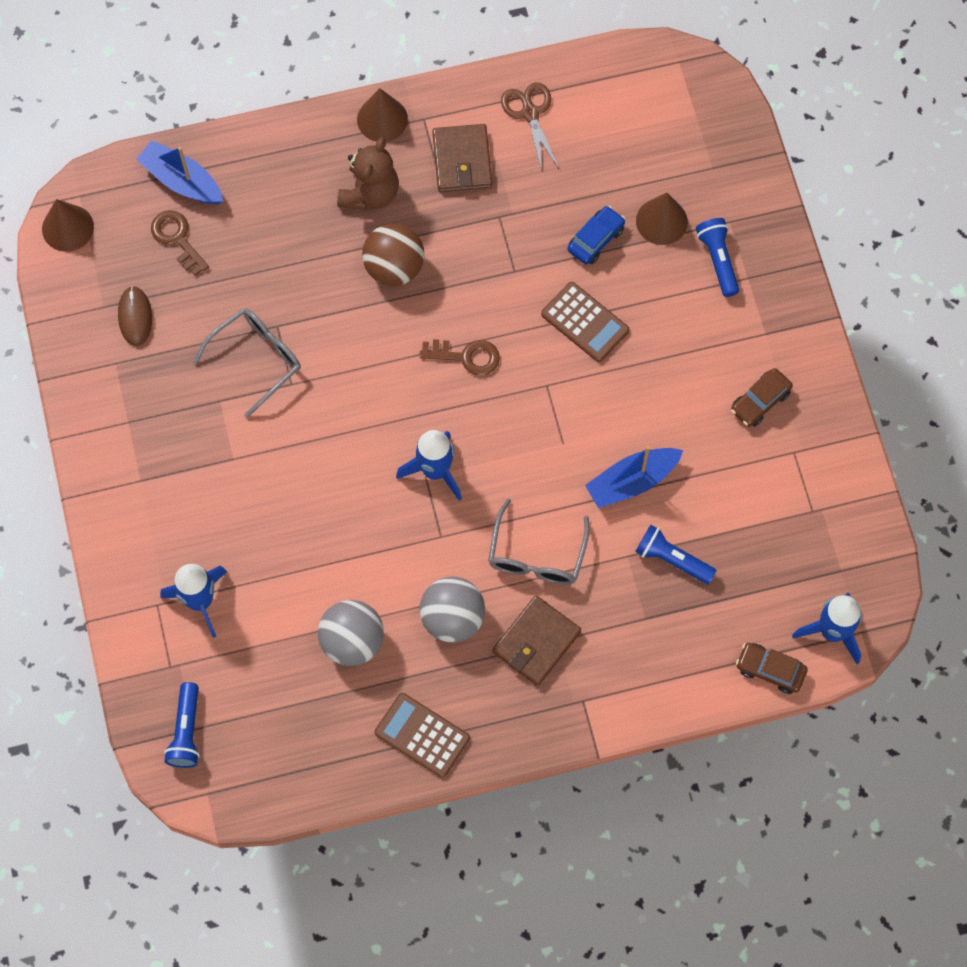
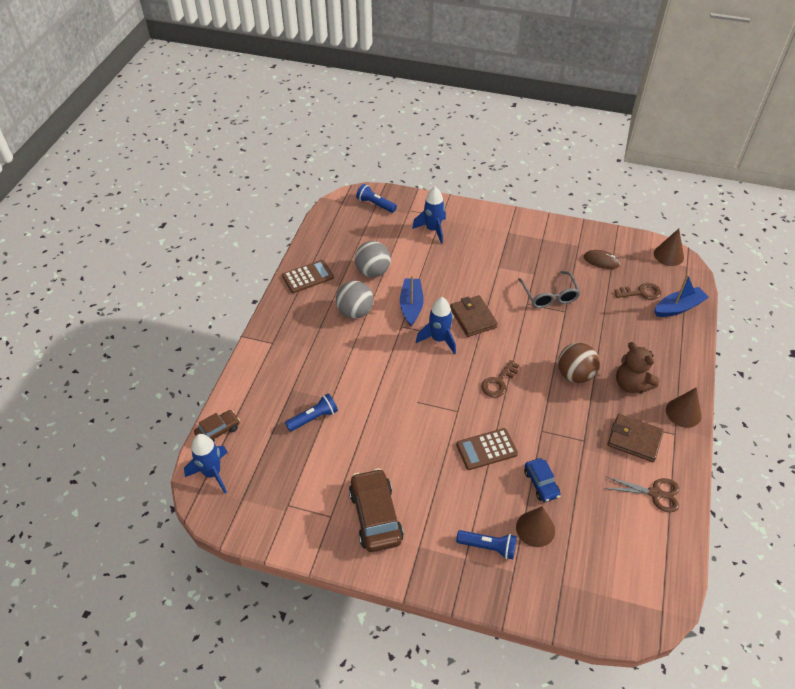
camera: 120 degrees right, 20 degrees down
grey glasses [488,499,590,585] -> none
brown wallet [493,596,581,686] -> brown wallet moved to [450,295,498,337]
blue boat [585,446,683,508] -> blue boat moved to [400,275,424,326]
brown car [731,368,793,427] -> brown car [349,468,404,552], size x1.77

